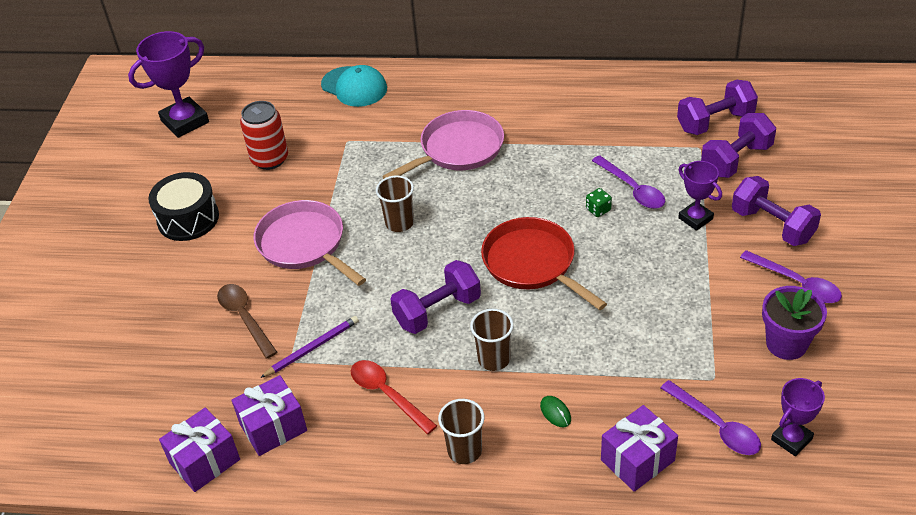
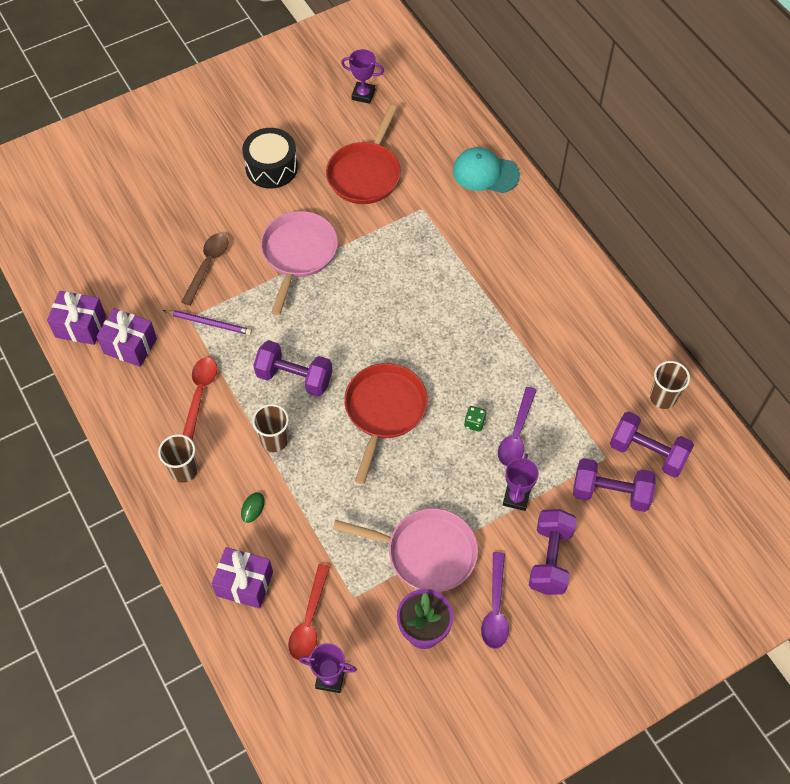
camera: 50 degrees right, 15 degrees up
purple trophy [128,31,209,138] -> purple trophy [341,49,384,104], size x0.60
red can [240,101,288,170] -> red pan [326,105,401,204]
turquoise cap [321,65,387,107] -> turquoise cap turned 105 degrees clockwise [453,147,520,193]
brown cup [376,176,414,232] -> brown cup moved to [650,361,690,409]
pink pan [382,110,504,179] -> pink pan moved to [333,508,478,592]
purple spoon [661,380,761,455] -> red spoon [288,564,330,660]

